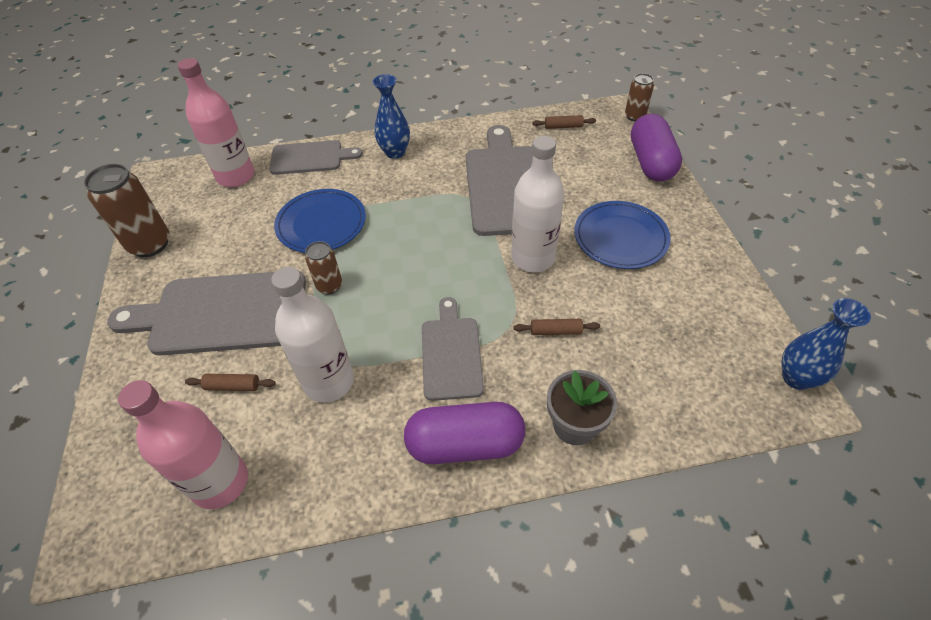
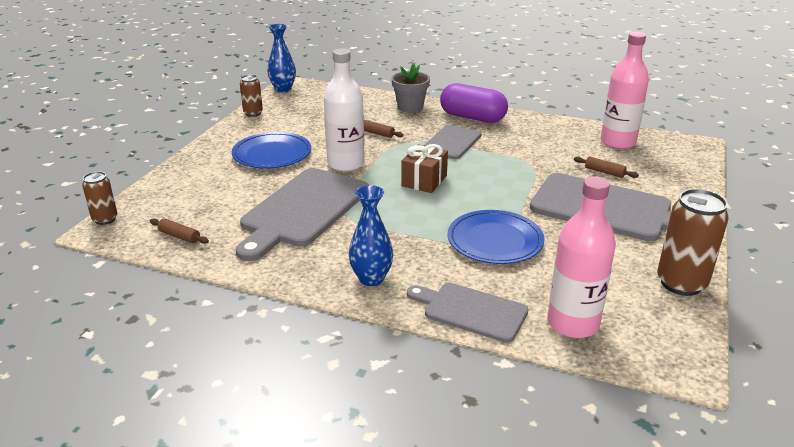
camera: 150 degrees left, 20 degrees down
white bottle [271,267,354,403] -> none
brown can [305,241,342,295] -> brown can moved to [240,75,263,117]
purple capsule [631,114,682,182] -> none
none -> brown gift [402,144,448,193]

